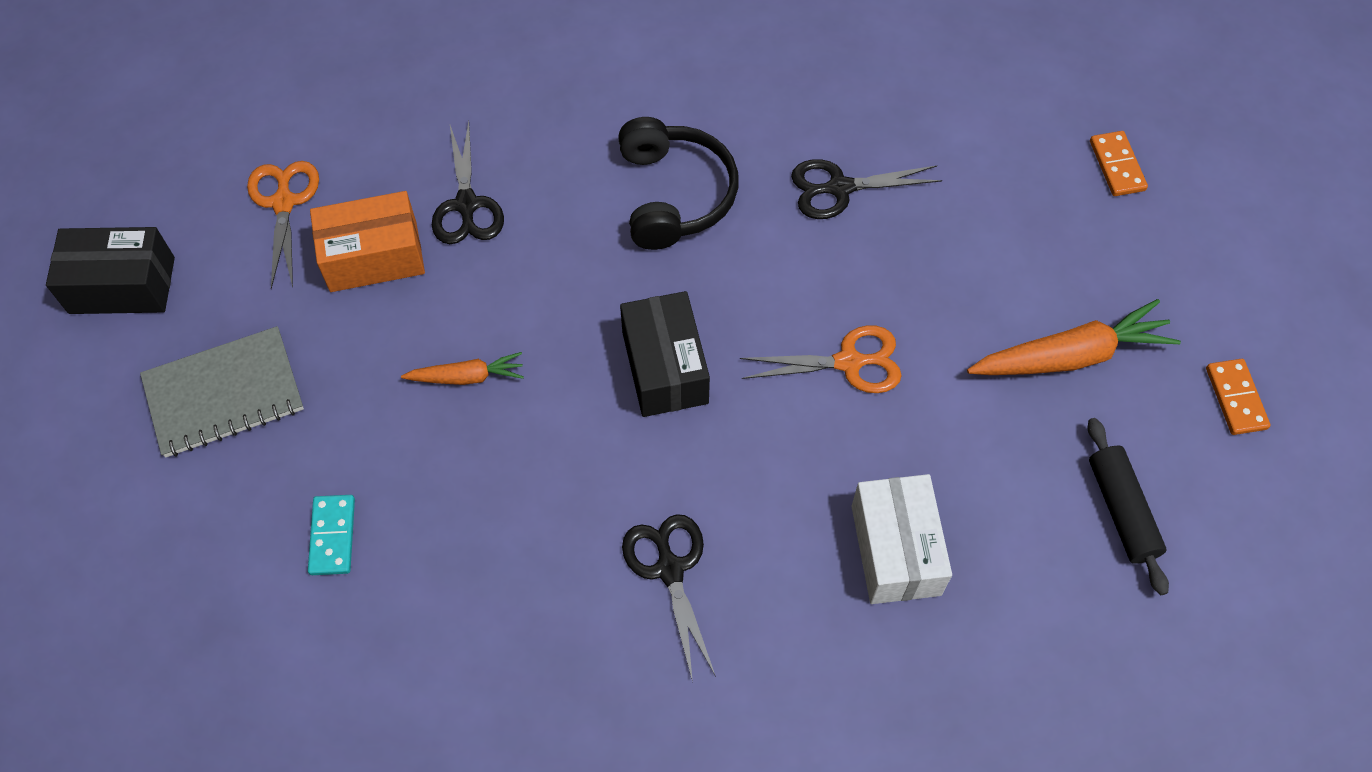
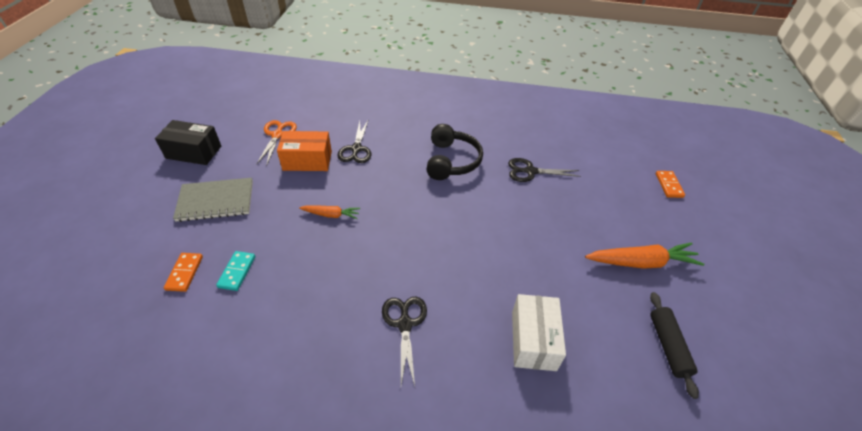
camera: 10 degrees right, 15 degrees down
black box [620,291,710,417] -> none
orange scissors [740,325,902,393] -> none
orange domino [1206,359,1270,435] -> orange domino moved to [164,253,203,292]

